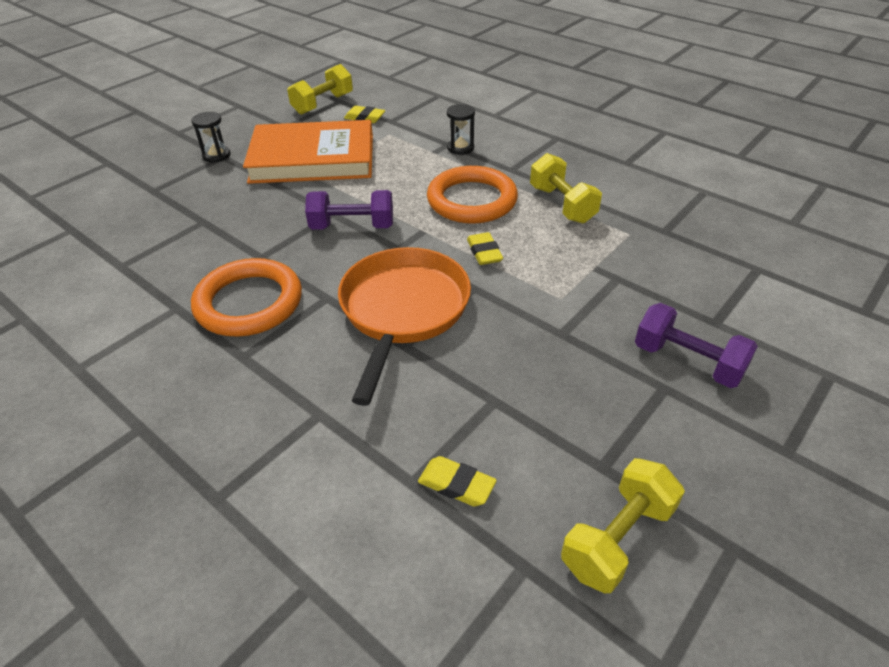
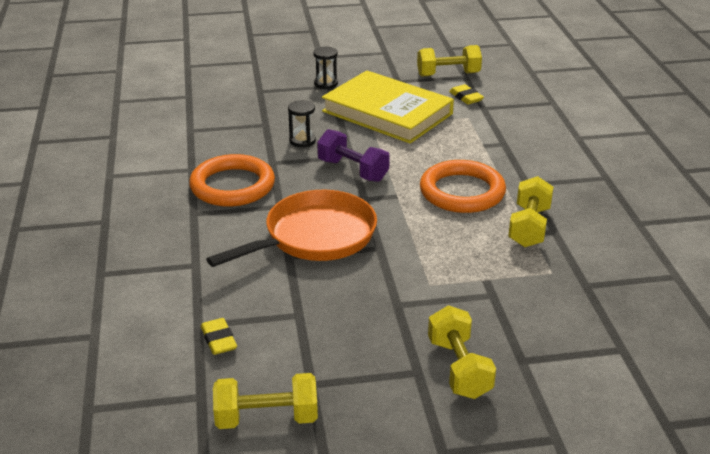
camera: 40 degrees right, 10 degrees down
orange book [243,120,373,184] -> yellow book [322,70,454,143]
black hourglass [447,104,475,155] -> black hourglass moved to [288,100,316,147]
yellow eraser [467,232,503,265] -> none
purple dumbbell [635,303,758,388] -> yellow dumbbell [428,306,496,399]

